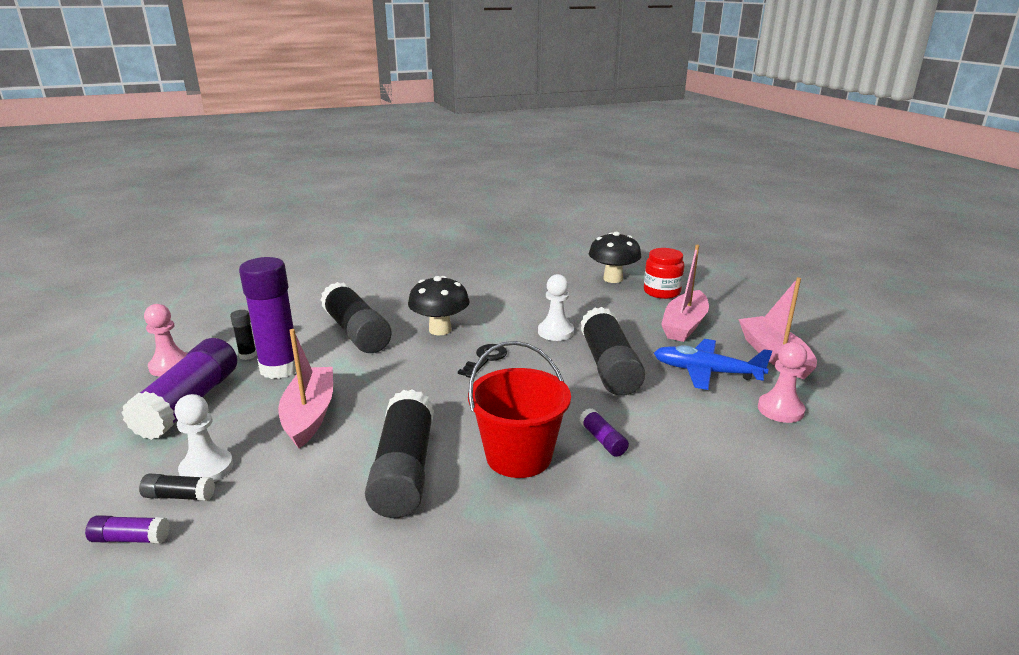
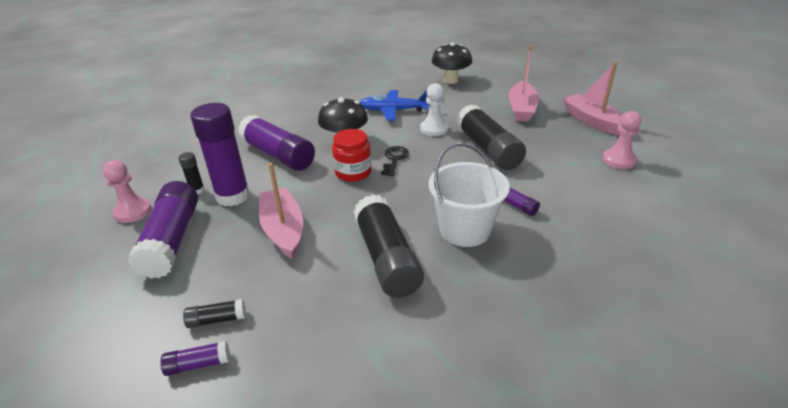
camera: 15 degrees left, 10 degrees up
white pawn [174,394,233,482] -> none
black glue stick [320,282,392,353] -> purple glue stick [238,115,315,171]
red bucket [468,341,571,478] -> white bucket [429,143,510,247]
red jar [644,248,684,299] -> red jar moved to [332,129,372,182]
blue plane [654,339,772,390] -> blue plane moved to [360,89,430,120]

